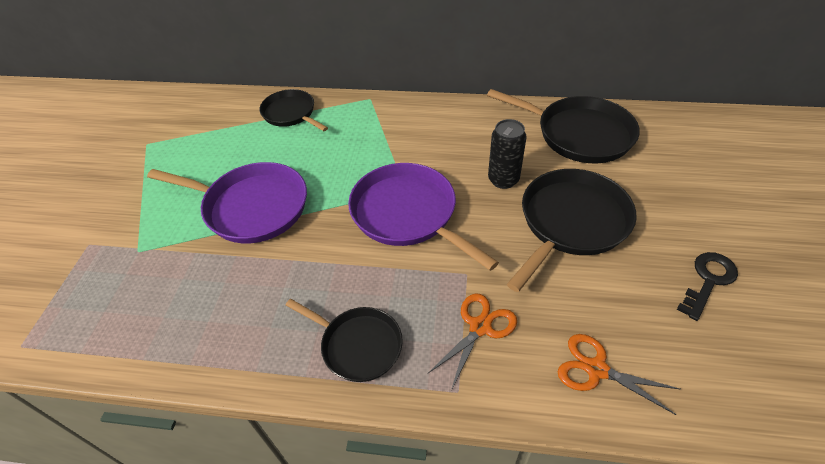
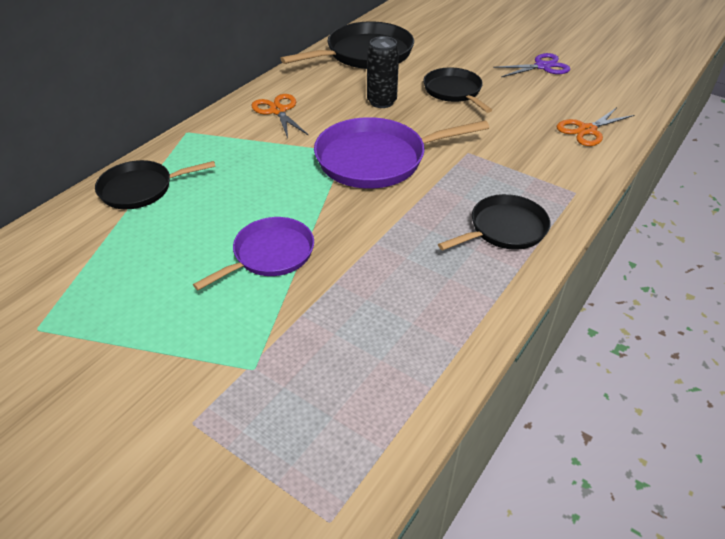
camera: 65 degrees left, 5 degrees down
purple pan [147,162,307,243] -> purple pan [193,217,314,290], size x0.62
orange scissors [428,293,517,390] -> orange scissors moved to [252,94,309,138]
black pan [507,169,637,292] -> black pan [423,67,492,113], size x0.62
black key [677,252,738,321] -> purple scissors [493,53,570,77]

